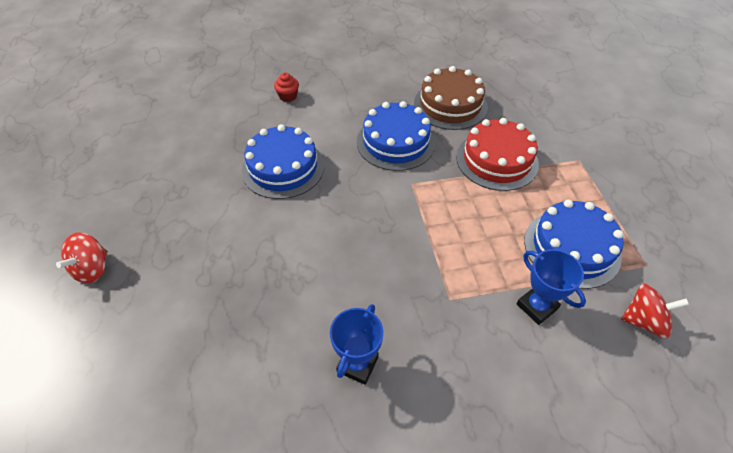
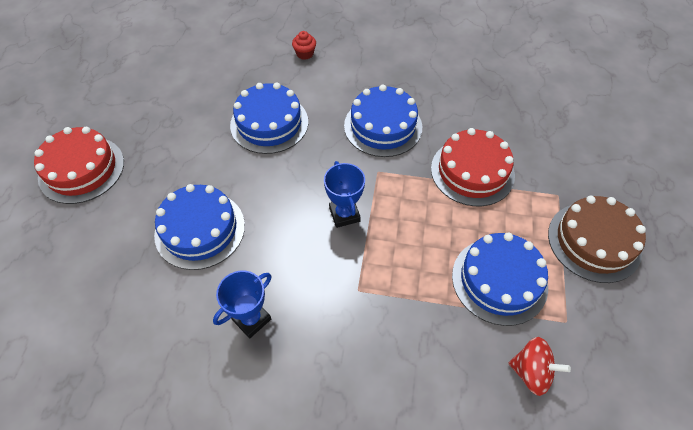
camera: 20 degrees right, 5 degrees up
red spinning top [56,232,107,283] -> red cake [34,127,124,204]
brown cake [414,66,488,130] -> brown cake moved to [548,196,646,283]
blue trophy [517,249,586,325] -> blue trophy moved to [324,161,365,228]
none -> blue cake [154,184,245,270]

